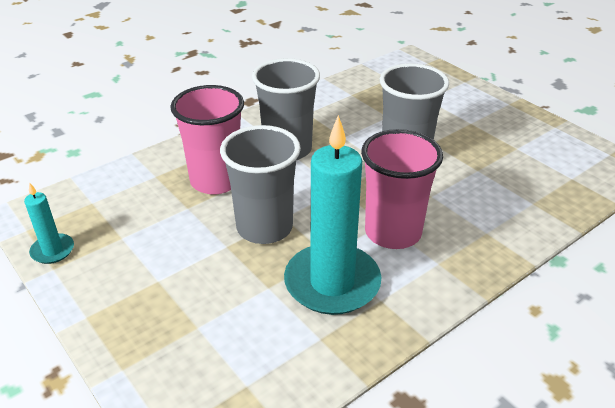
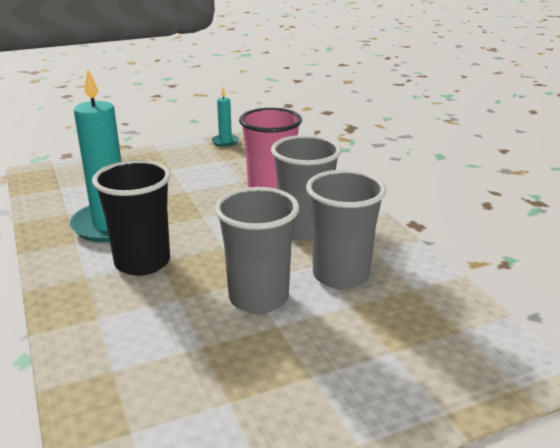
camera: 105 degrees right, 10 degrees down
grey cup [220,125,301,244] -> grey cup moved to [306,170,386,289]
pink cup [361,129,443,249] -> black cup [92,160,171,276]

